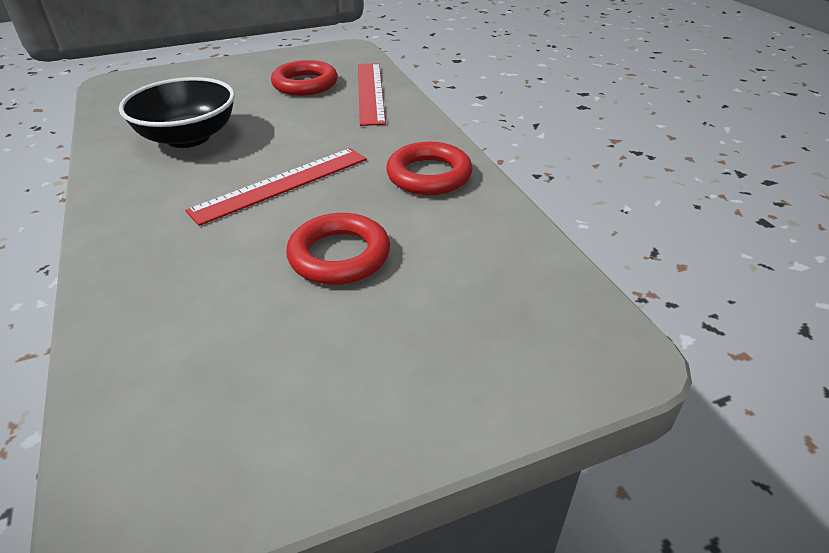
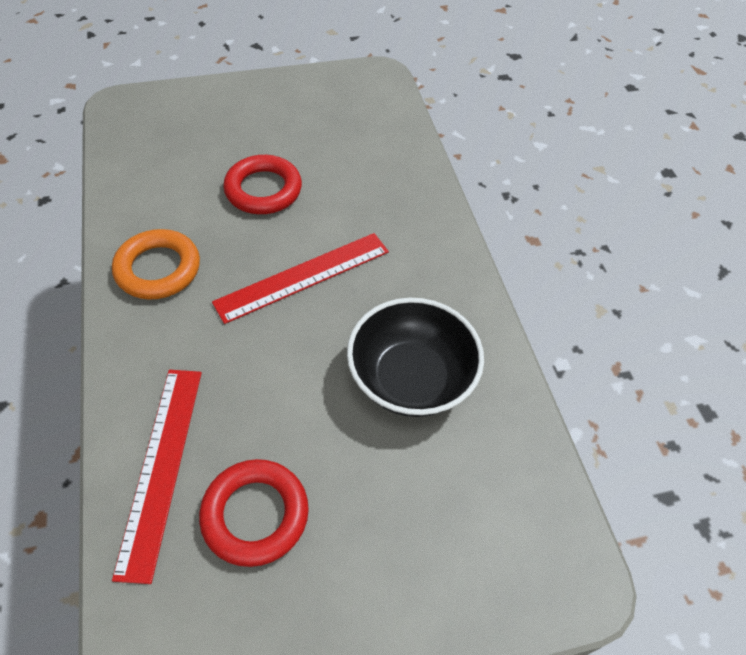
camera: 175 degrees left, 15 degrees up
red ring [386,142,473,195] -> orange ring [112,229,200,300]

